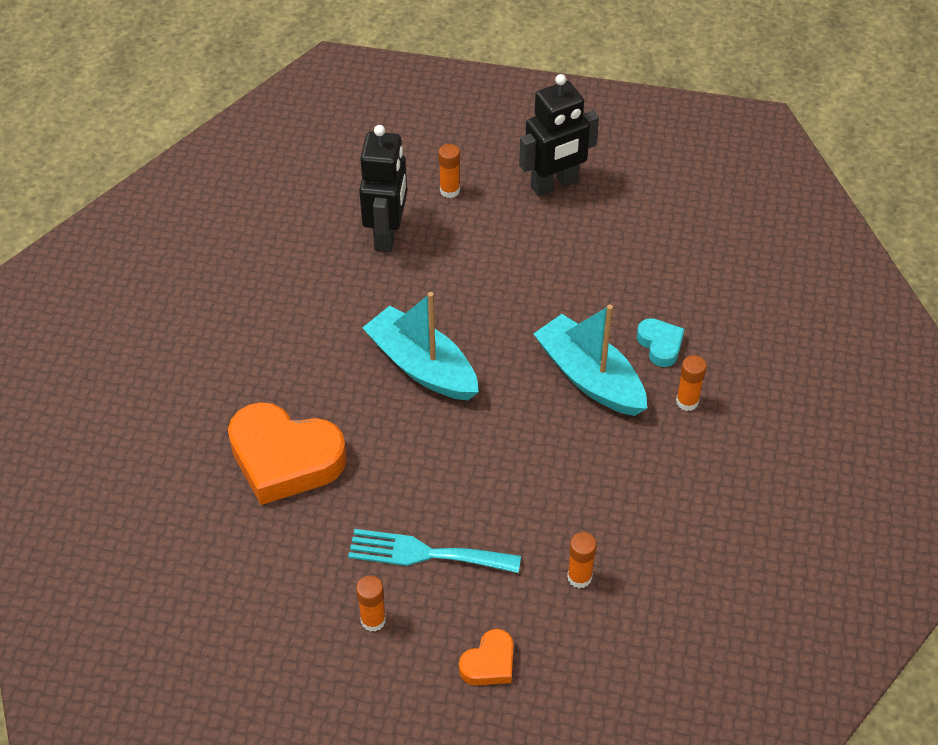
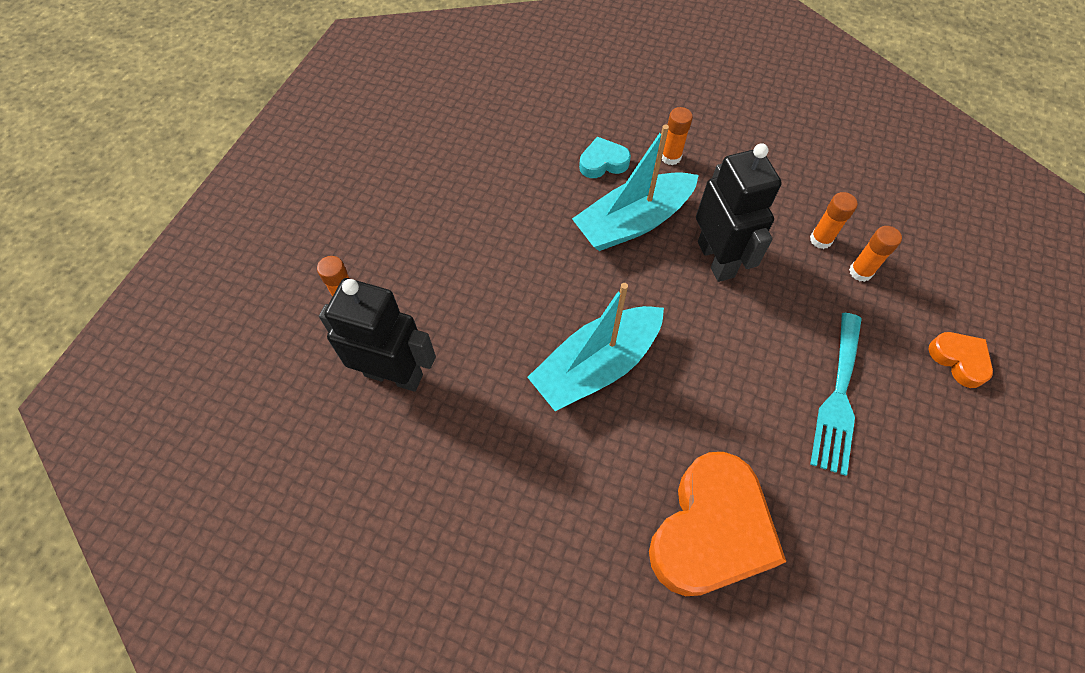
camera: 80 degrees left, 10 degrees up
orange glue stick [356,576,386,632] -> orange glue stick moved to [810,192,858,249]
black robot [519,74,599,197] -> black robot moved to [696,143,782,282]

